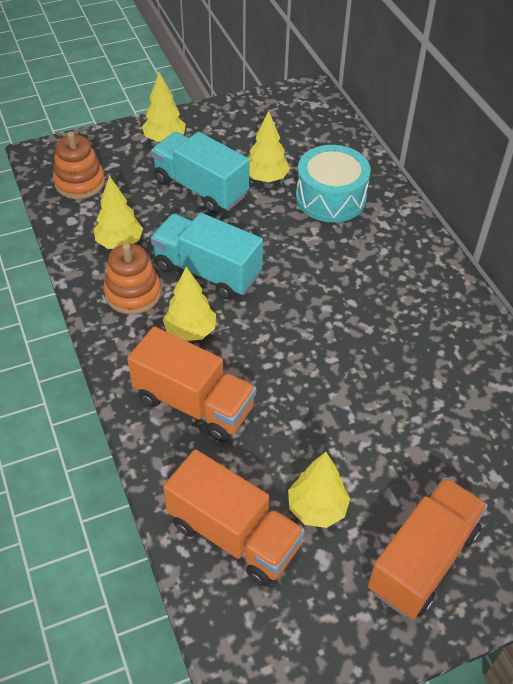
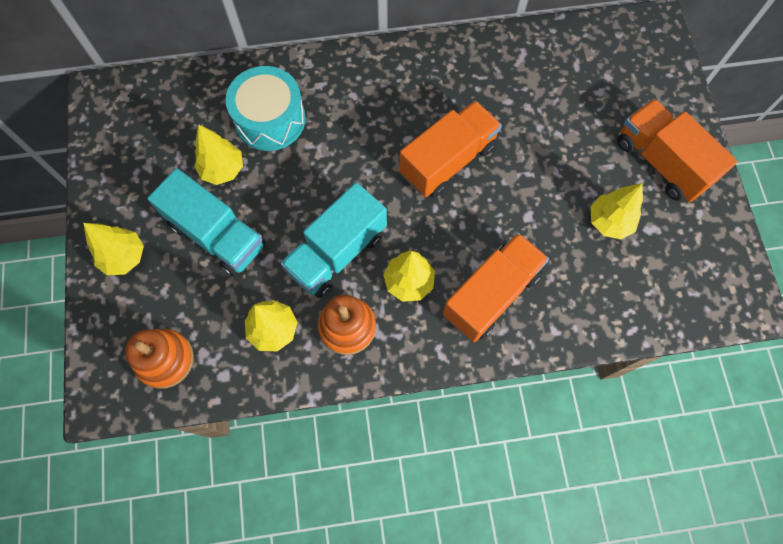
camera: 75 degrees left, 20 degrees up
turquoise truck [151,132,250,214] -> turquoise truck turned 105 degrees counterclockwise [147,168,265,276]
orange truck [163,449,305,586] -> orange truck moved to [399,101,502,197]

